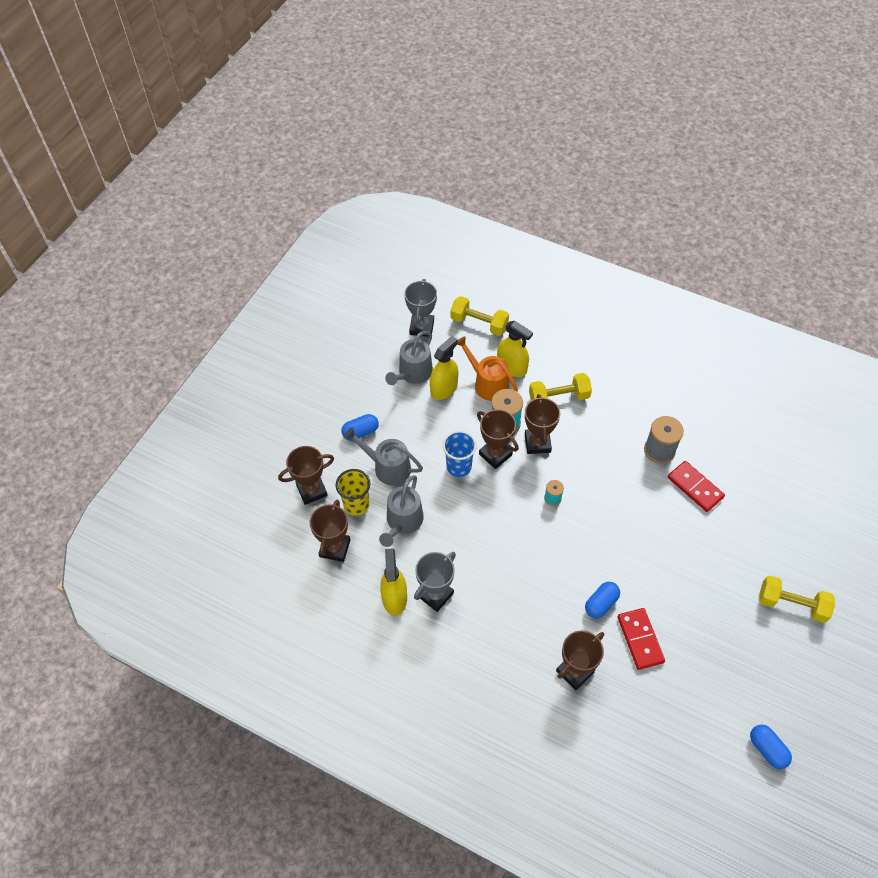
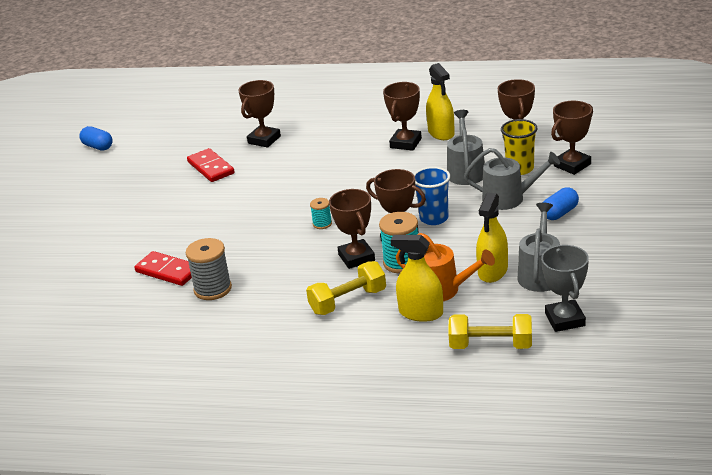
camera: 165 degrees right, 25 degrees down
grey trophy [414,552,456,612] -> brown trophy [383,82,422,151]
blue capsule [585,582,620,618] -> none
yellow dumbbell [759,576,835,623] -> none

